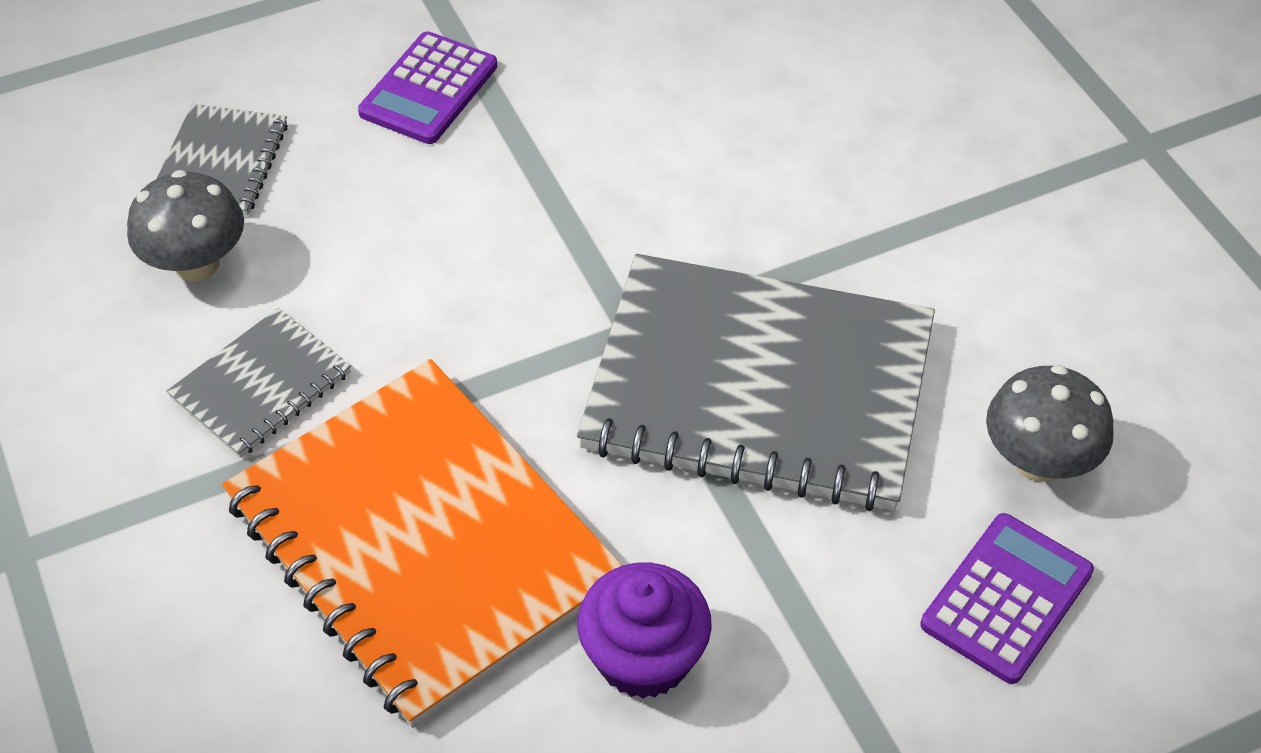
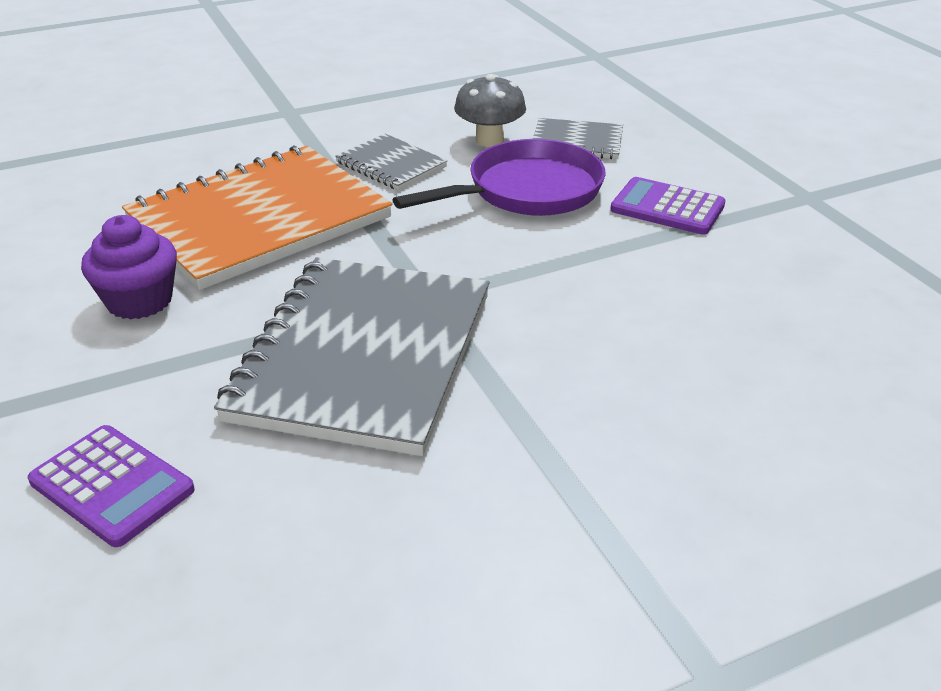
camera: 90 degrees right, 15 degrees down
grey mushroom [986,365,1114,482] -> none
none -> purple pan [393,139,606,216]

